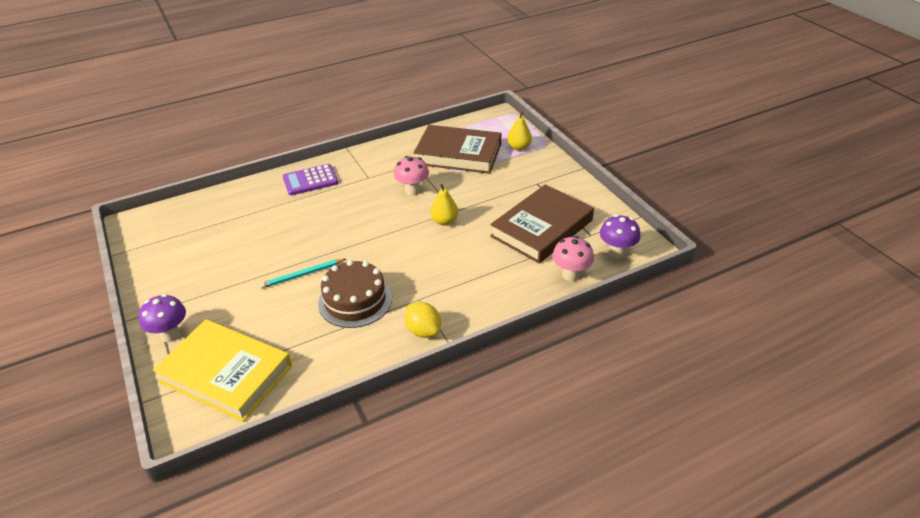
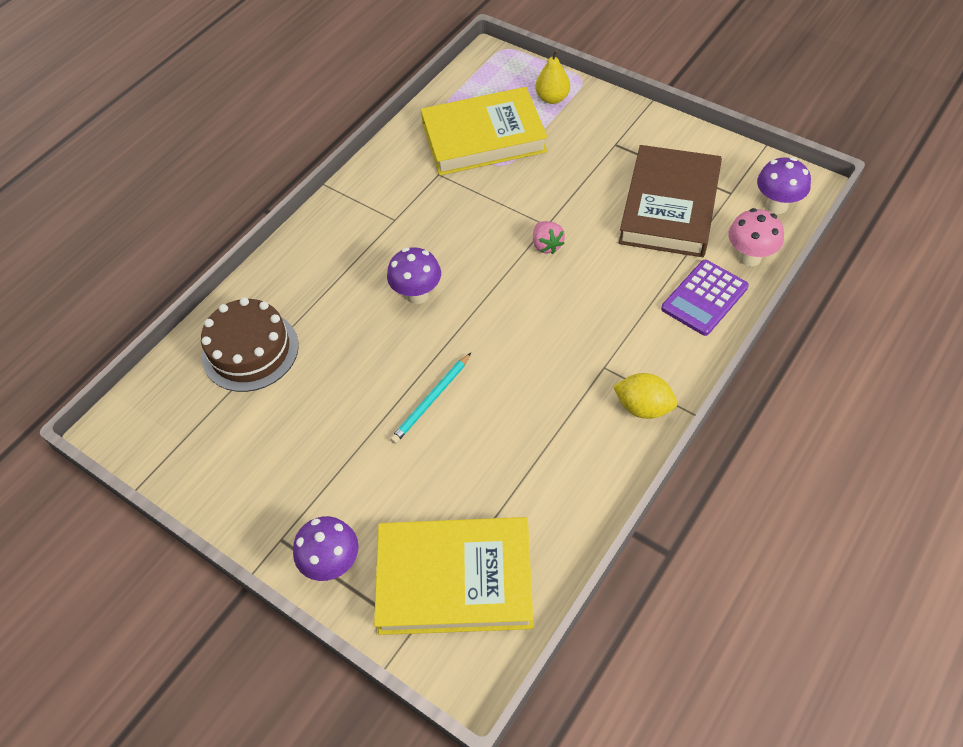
camera: 25 degrees left, 15 degrees up
purple calculator [283,164,338,195] -> purple calculator moved to [661,260,749,336]
brown cake [318,260,392,328] -> brown cake moved to [201,297,299,392]
pink mushroom [394,156,429,196] -> none
brown book [414,125,501,174] -> yellow book [421,87,548,175]
yellow pear [430,184,458,226] -> pink strawberry [533,221,565,254]
none -> purple mushroom [387,247,441,304]

